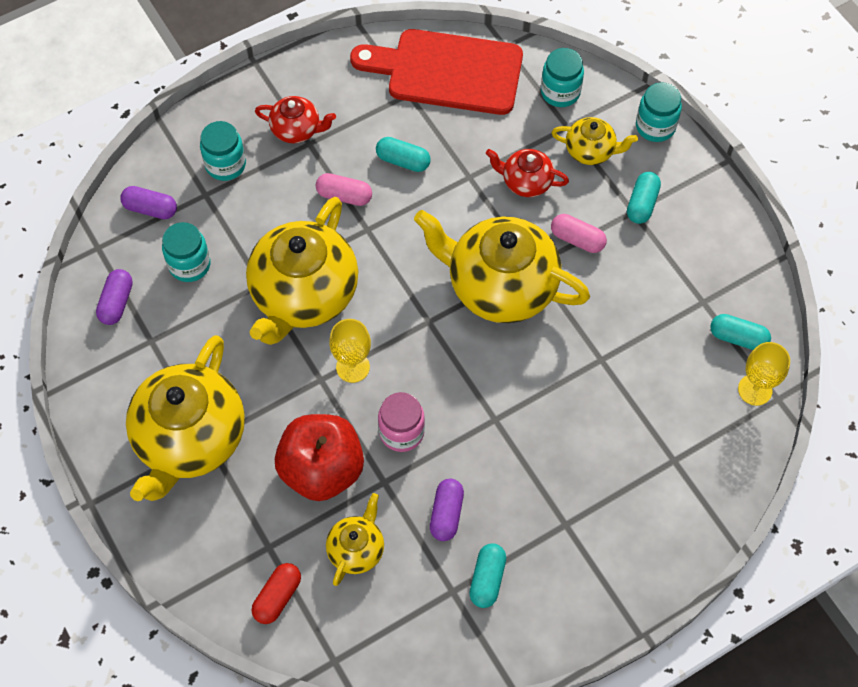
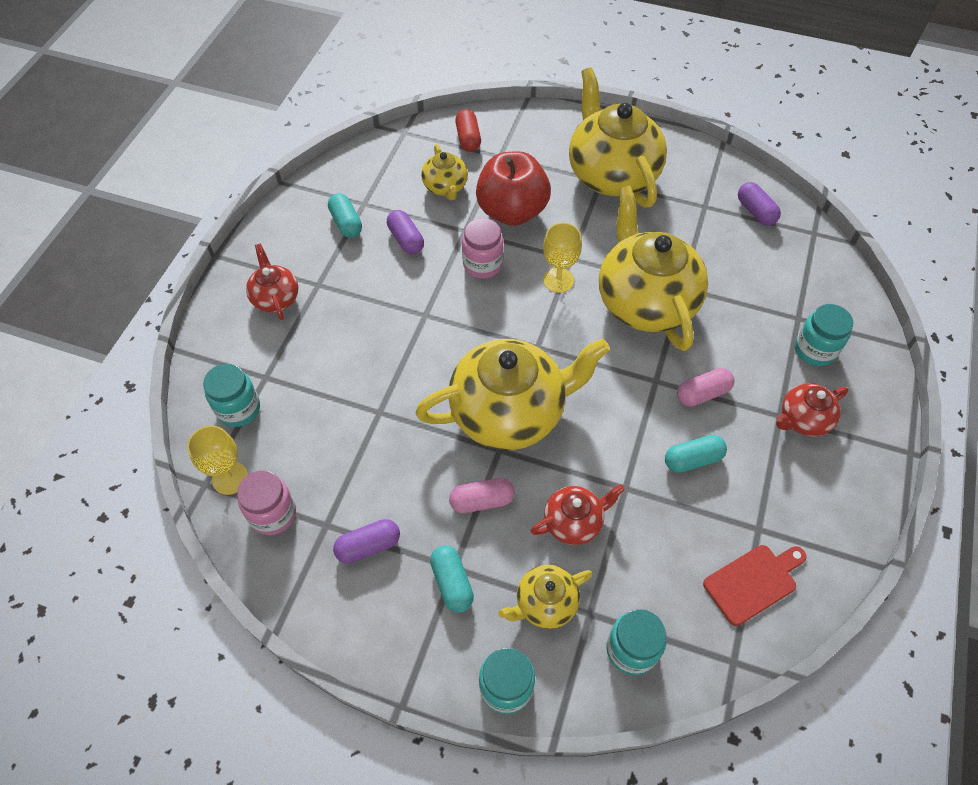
camera: 140 degrees right, 5 degrees down
purple capsule [120,186,177,219] -> purple capsule moved to [333,519,400,563]
turquoise jar [162,222,211,282] -> turquoise jar moved to [203,364,260,427]
red cutting board [350,29,523,115] -> red cutting board [703,545,807,626], size x0.52
turquoise capsule [710,314,771,350] -> pink jar [237,471,296,535]
none -> red teapot [246,244,298,320]

